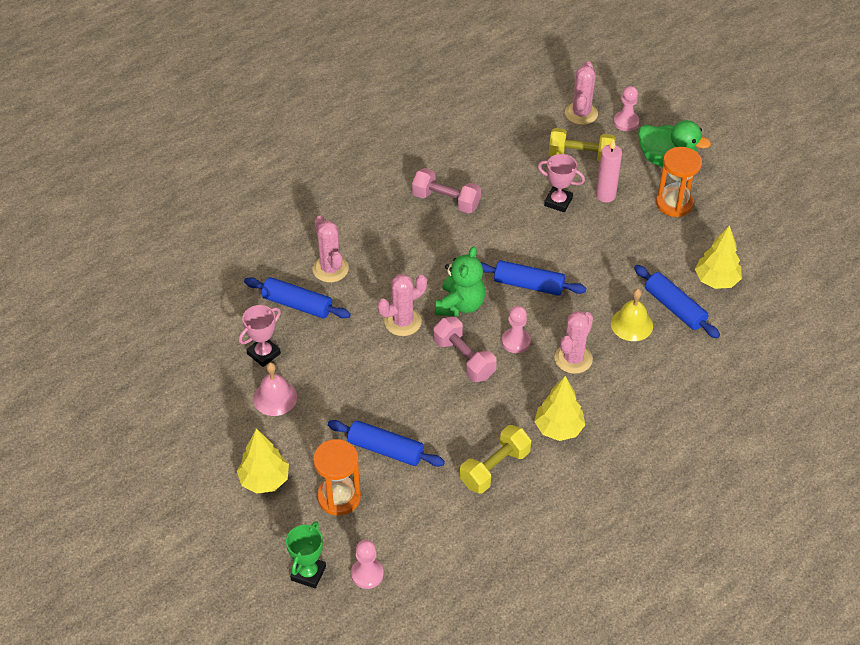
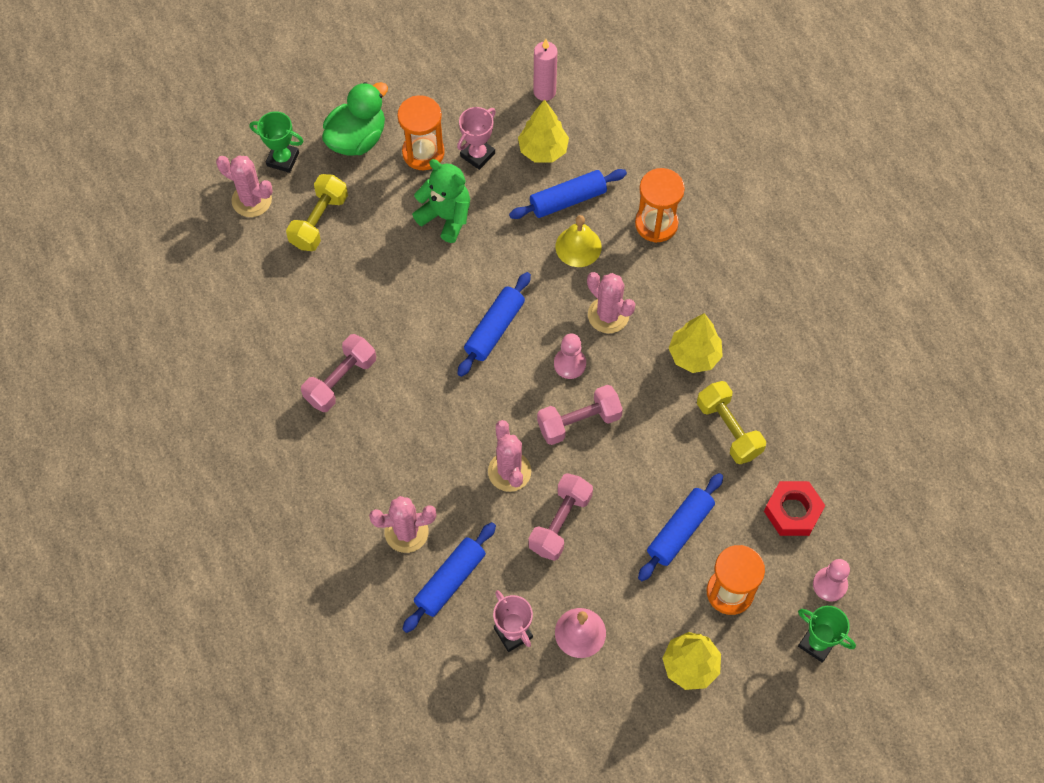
camera: 75 degrees left, 15 degrees up
green teddy bear [435,246,486,316] -> green teddy bear moved to [412,159,470,243]
pink trophy [538,154,585,212] -> pink trophy moved to [457,107,496,170]
pink candle [596,139,622,202] -> pink candle moved to [533,39,557,101]
pink pawn [613,86,639,131] -> green trophy [250,111,304,173]
none -> pink dumbbell [528,473,593,561]
none -> orange hourglass [635,168,685,243]
none -> red nut [764,481,826,536]

